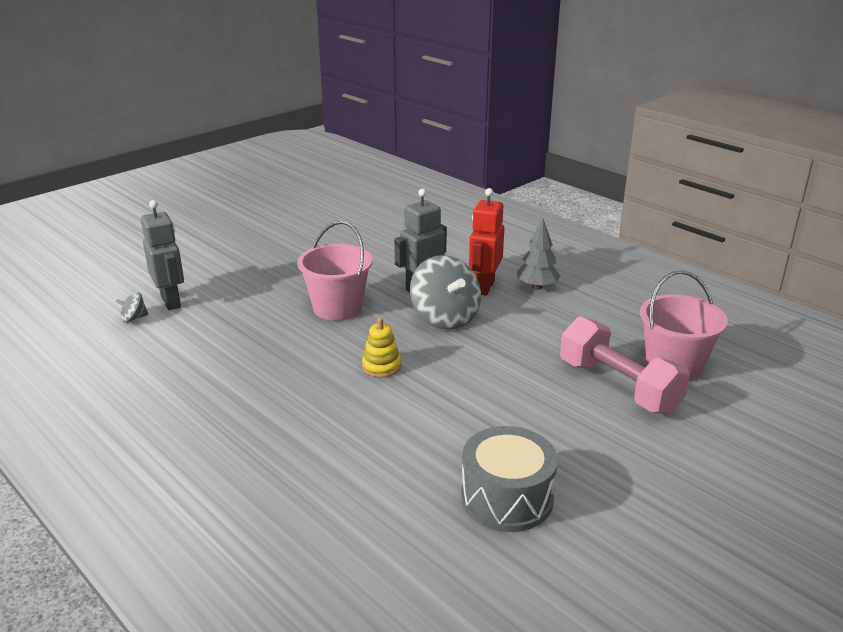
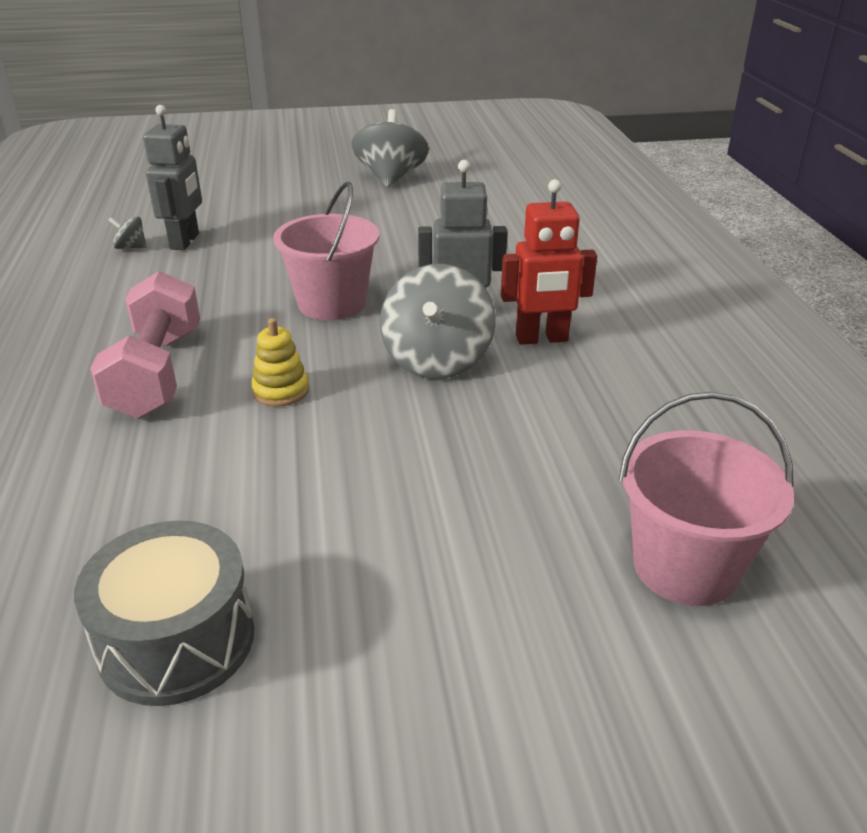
camera: 35 degrees right, 5 degrees up
red robot [469,188,504,296] -> red robot turned 150 degrees counterclockwise [501,179,597,345]
grey tree [517,218,561,290] -> none
pink dumbbell [560,316,690,414] -> pink dumbbell moved to [90,271,200,419]
none -> grey spinning top [352,109,429,187]

